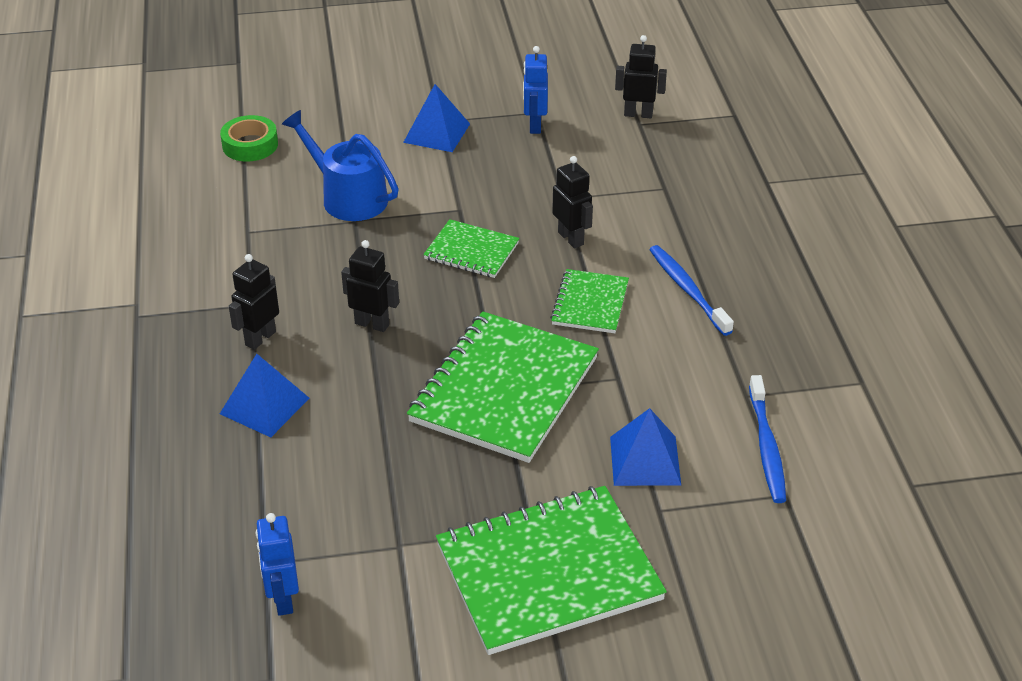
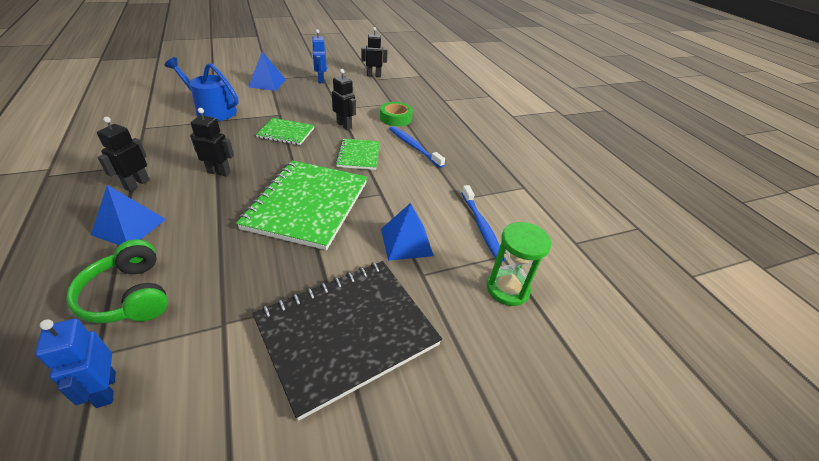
camera: 15 degrees left, 0 degrees up
green tape [220,115,278,162] -> green tape moved to [380,102,413,126]
green notebook [436,486,667,655] -> black notebook [252,261,442,421]
none -> green headphones [66,239,168,323]
none -> green hourglass [487,222,551,306]

